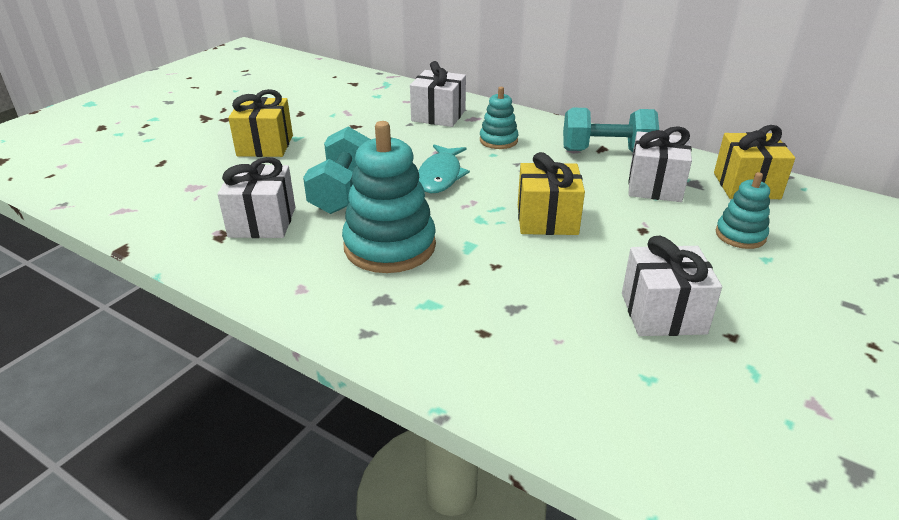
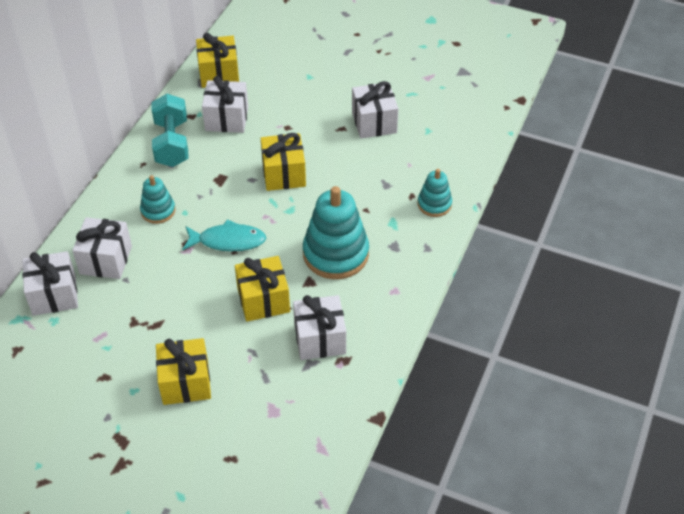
camera: 100 degrees left, 15 degrees up
turquoise dumbbell [303,127,370,214] -> yellow gift [235,256,290,322]
turquoise stacking toy [716,172,770,249] -> turquoise stacking toy moved to [418,169,452,217]
none -> white gift [22,251,78,316]

